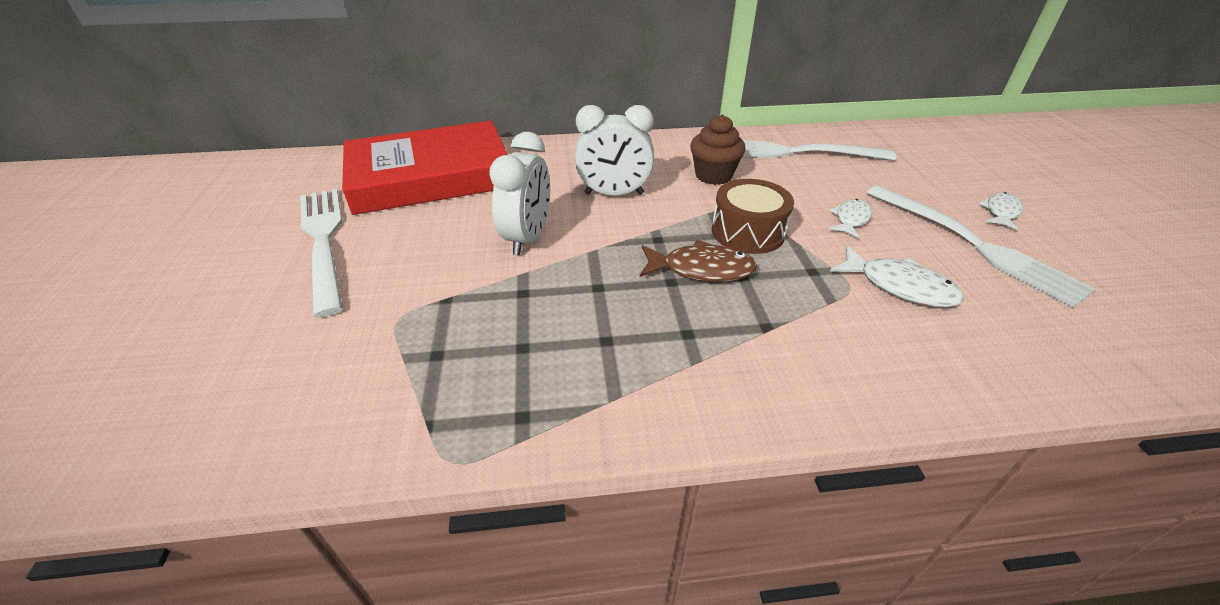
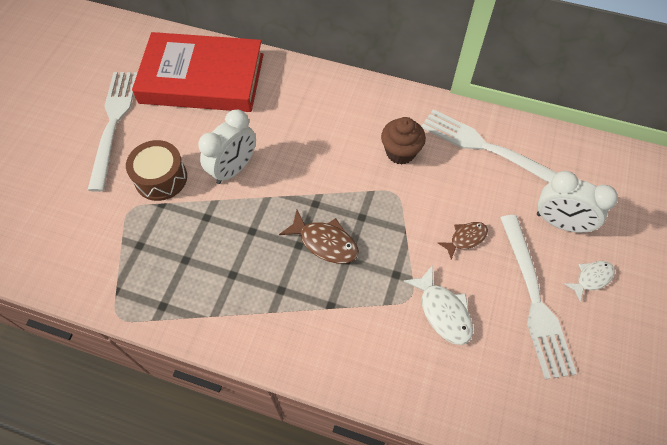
camera: 25 degrees right, 20 degrees up
white clock [575,105,654,196] -> white clock moved to [537,171,618,233]
brown drum [712,179,794,254] -> brown drum moved to [126,140,187,201]
white fish [828,199,872,238] -> brown fish [438,222,488,260]

